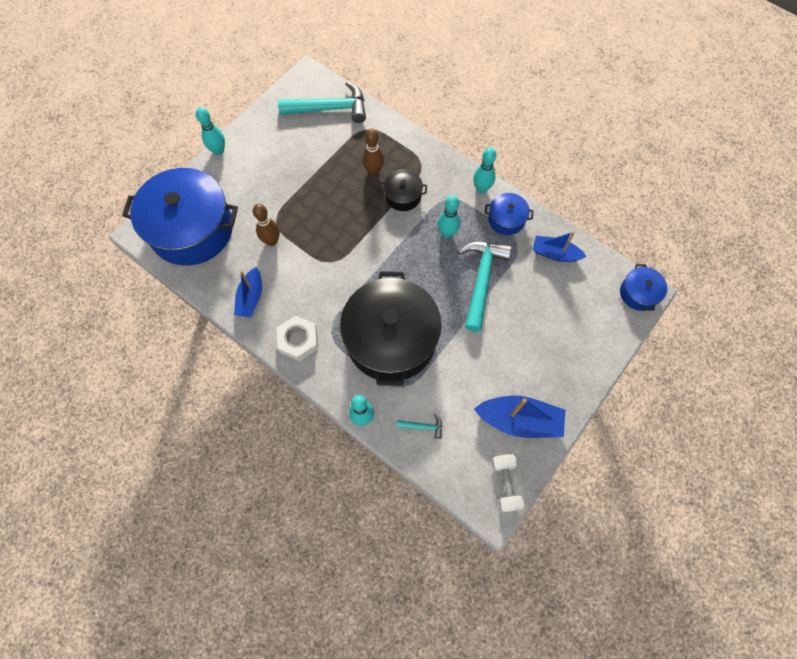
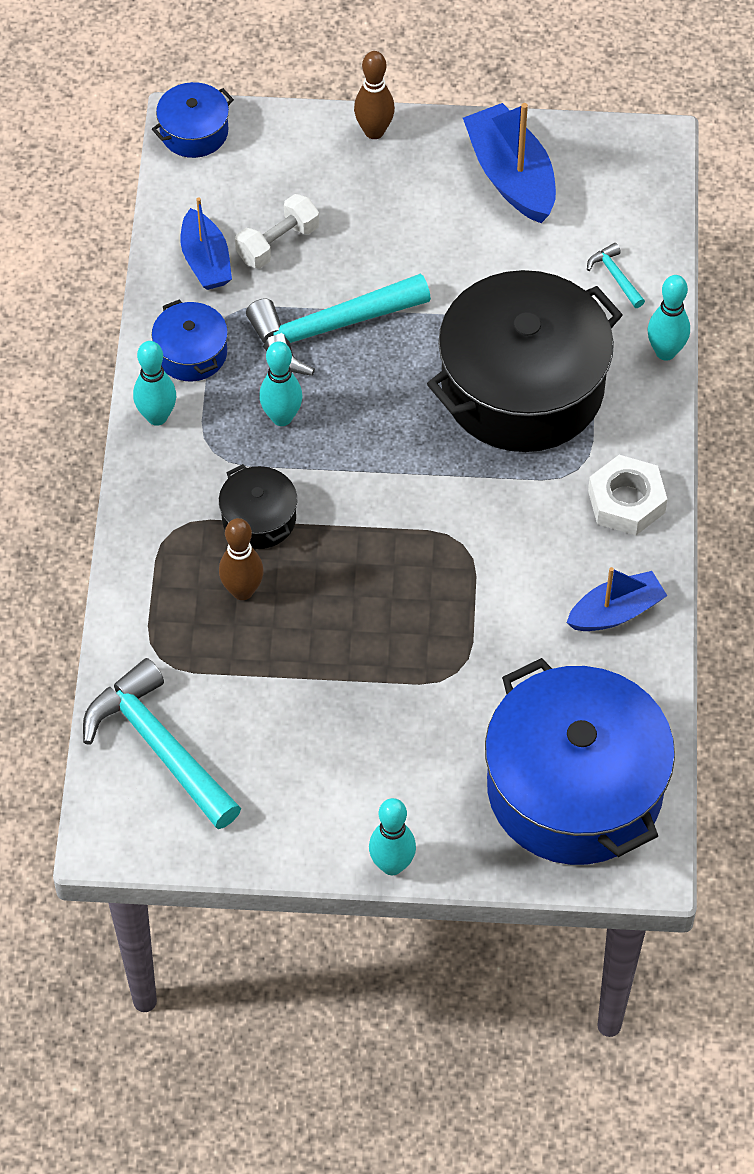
camera: 125 degrees left, 10 degrees down
brown bowling pin [253,204,280,246] -> brown bowling pin moved to [354,51,395,139]
white dumbbell [492,454,525,512] -> white dumbbell moved to [235,194,319,269]

